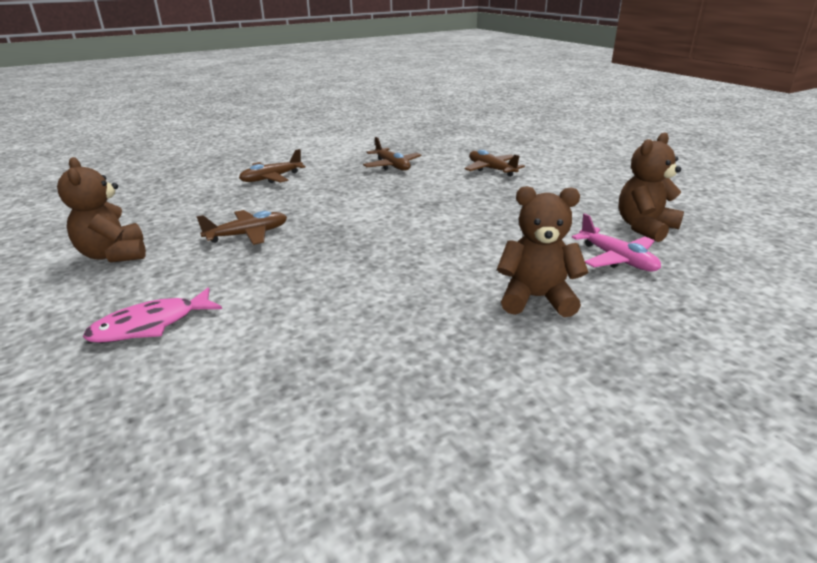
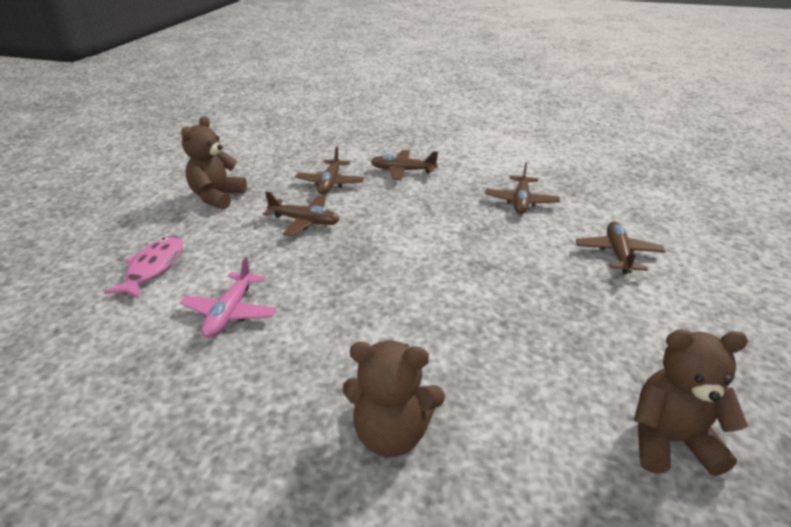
camera: 45 degrees right, 5 degrees up
pink fish [83,288,222,343] -> pink fish turned 90 degrees clockwise [104,236,183,298]
brown teddy bear [497,186,588,317] -> brown teddy bear turned 135 degrees clockwise [343,340,445,457]
pink plane [572,213,661,272] -> pink plane moved to [180,257,276,338]
none -> brown plane [295,147,364,194]

